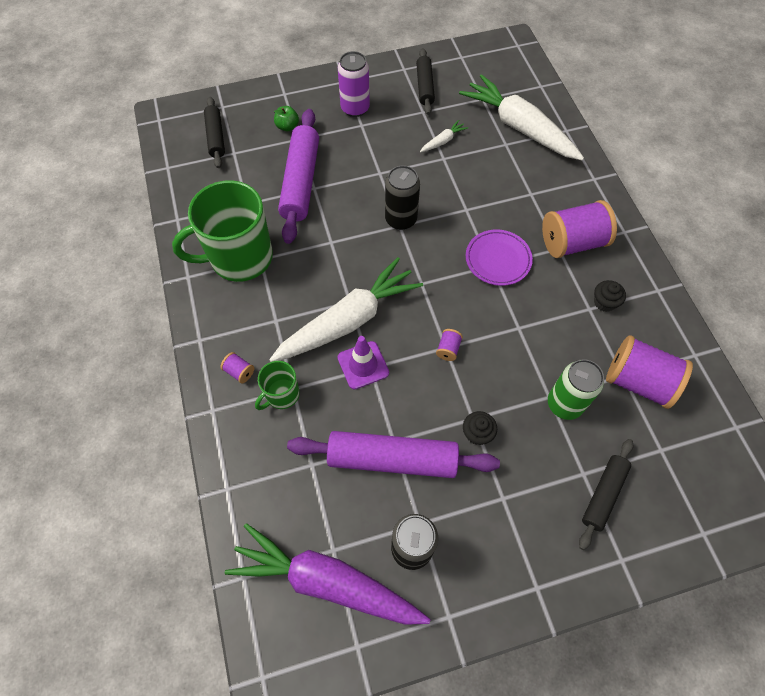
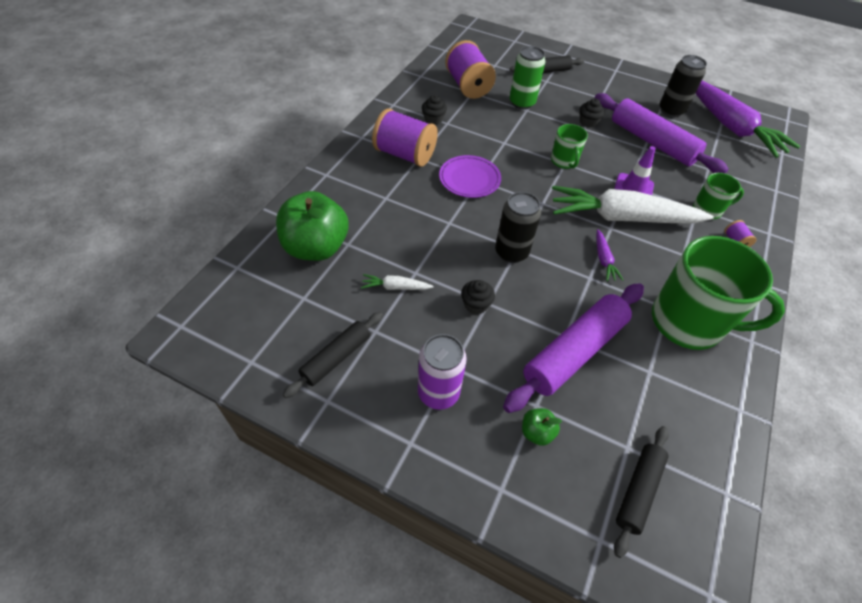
camera: 140 degrees left, 10 degrees down
purple spool [436,329,463,361] -> green mug [551,124,588,169]
white carrot [459,74,584,160] -> green apple [276,191,348,261]
none -> black cupcake [461,280,495,314]
none -> purple carrot [596,229,623,281]

